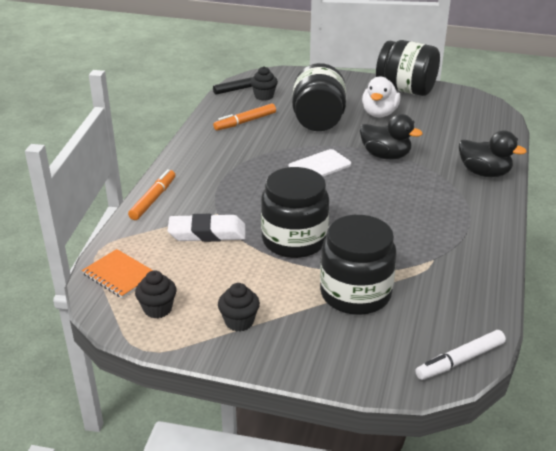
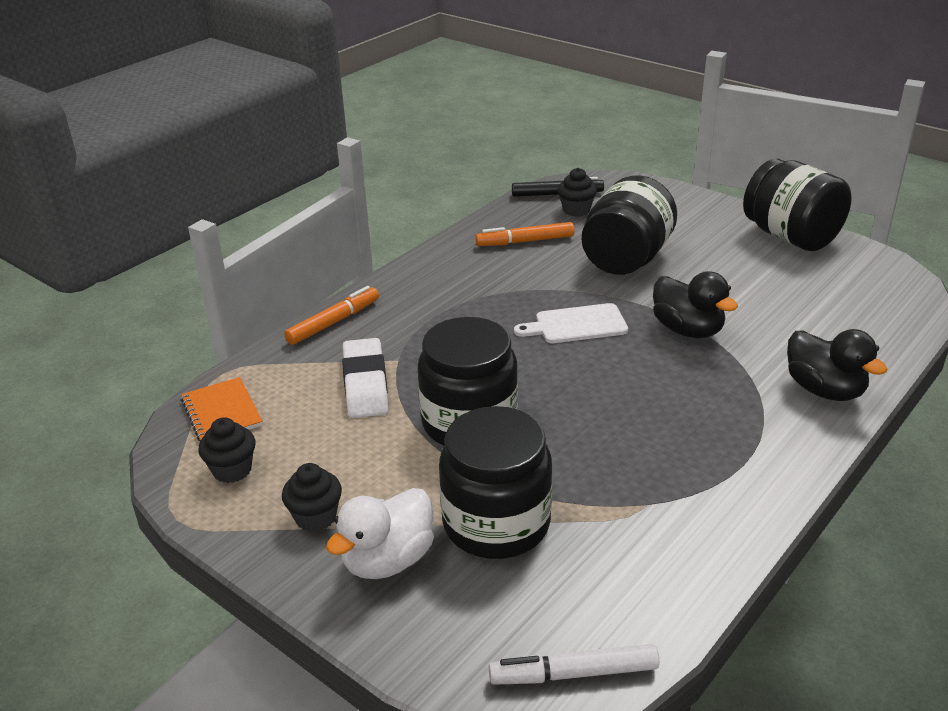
camera: 25 degrees right, 0 degrees up
white eraser [168,214,246,242] -> white eraser turned 60 degrees clockwise [342,338,389,418]
white duck [362,77,401,118] -> white duck moved to [326,488,434,579]

